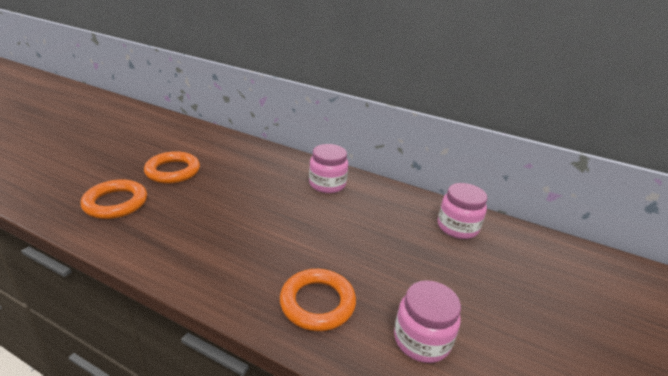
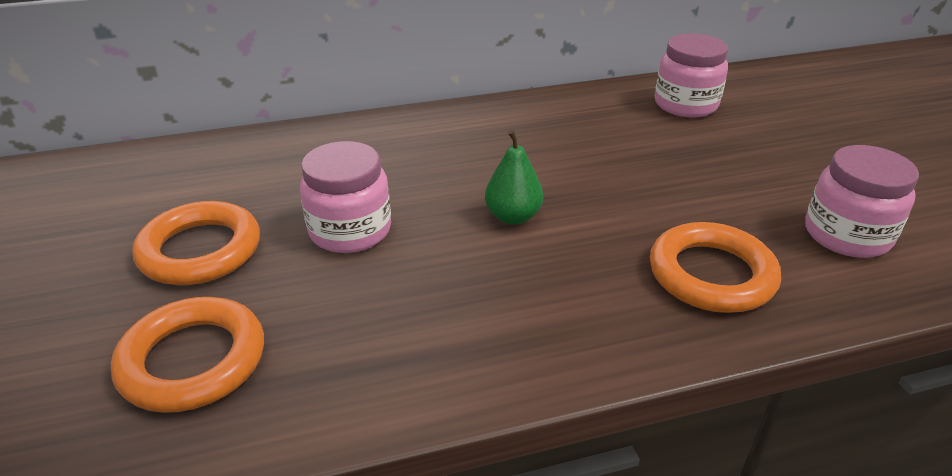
camera: 40 degrees left, 5 degrees up
pink jar [309,144,348,193] -> pink jar moved to [300,141,391,253]
none -> green pear [485,130,543,225]

